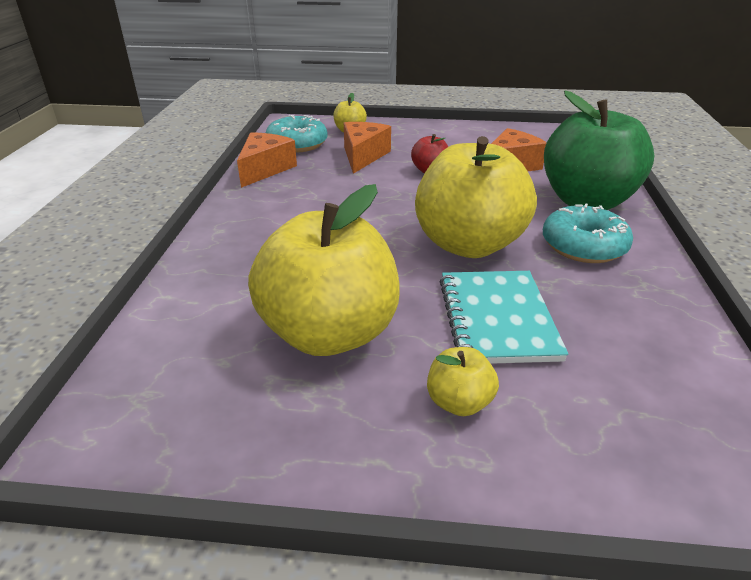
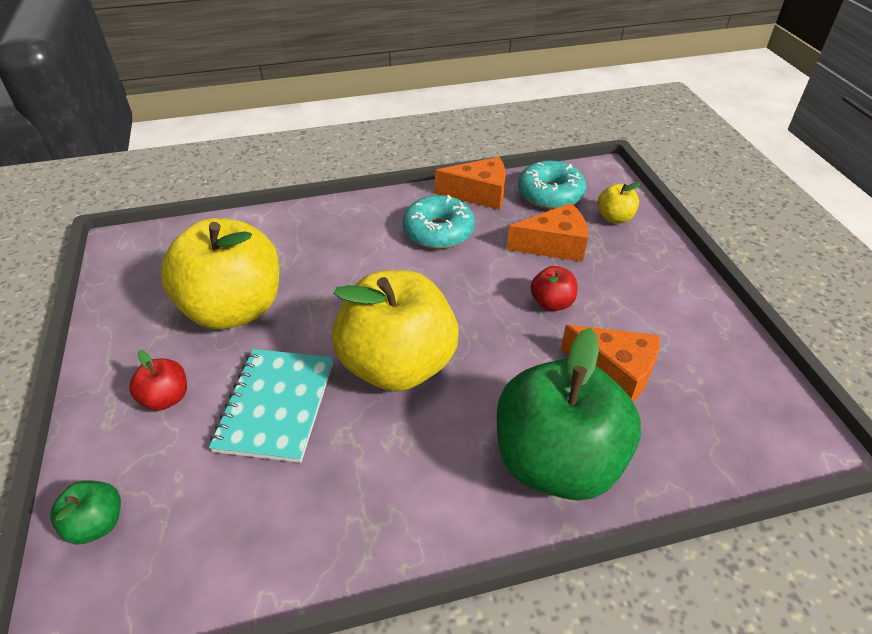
camera: 70 degrees right, 10 degrees up
yellow apple [427,347,499,416] -> red apple [129,350,187,411]
turquoise notebook [440,271,568,364] -> turquoise notebook turned 60 degrees counterclockwise [209,349,333,463]
turquoise donut [543,203,633,263] -> turquoise donut moved to [403,195,475,249]
none -> green apple [50,480,121,544]

